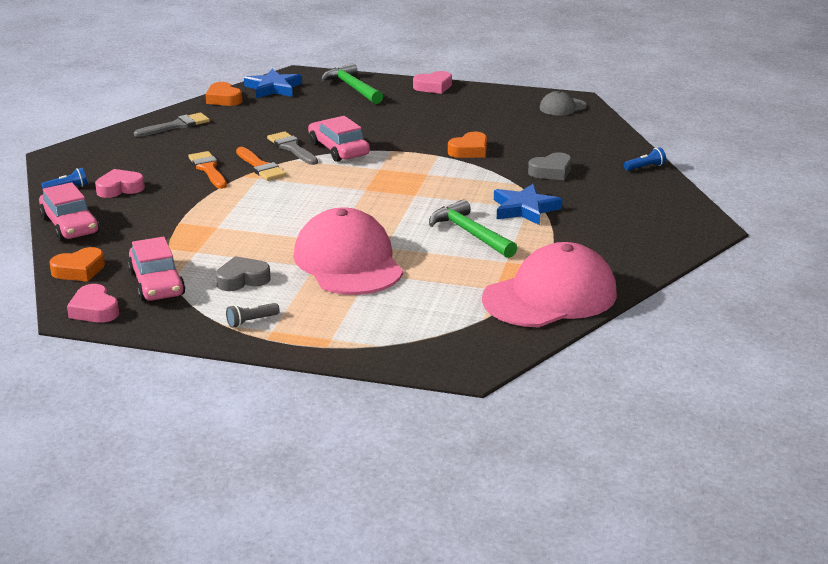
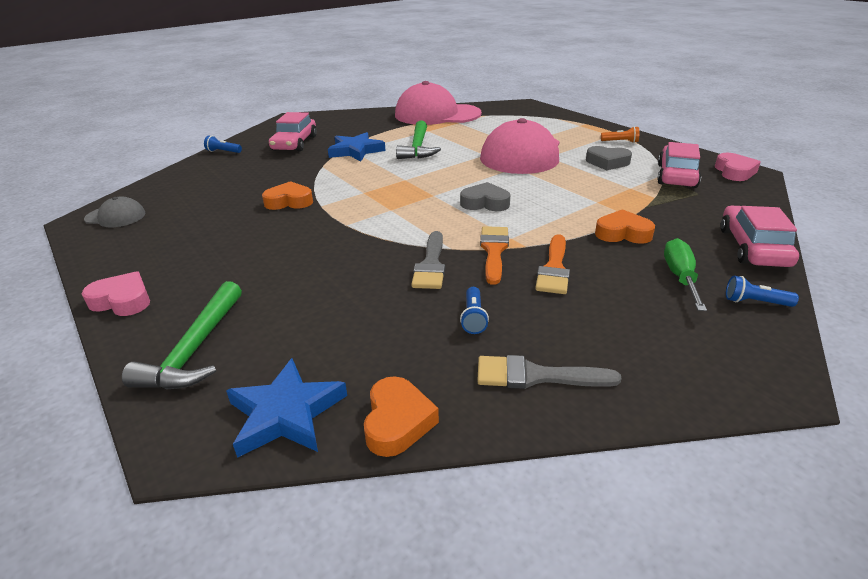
camera: 140 degrees left, 5 degrees up
orange heart [49,247,105,282] -> orange heart moved to [595,209,655,244]
pink heart [95,169,145,198] -> green screwdriver [664,238,707,311]
grey flashlight [226,303,280,328] -> orange flashlight [601,126,639,143]
pink car [308,116,370,162] -> pink car moved to [269,112,317,151]
grey heart [528,152,572,180] -> grey heart moved to [460,182,510,211]
none -> blue flashlight [460,287,489,334]

